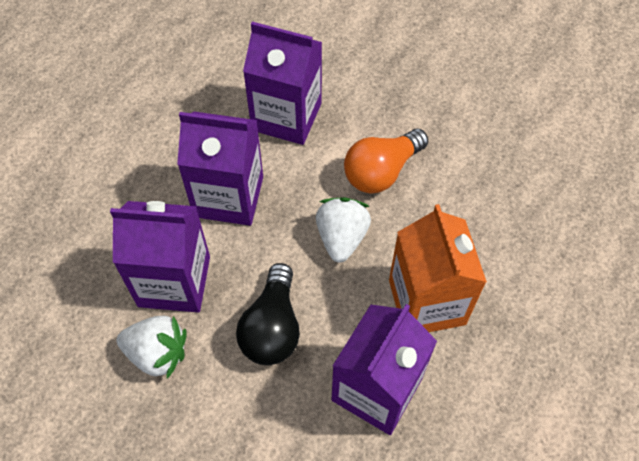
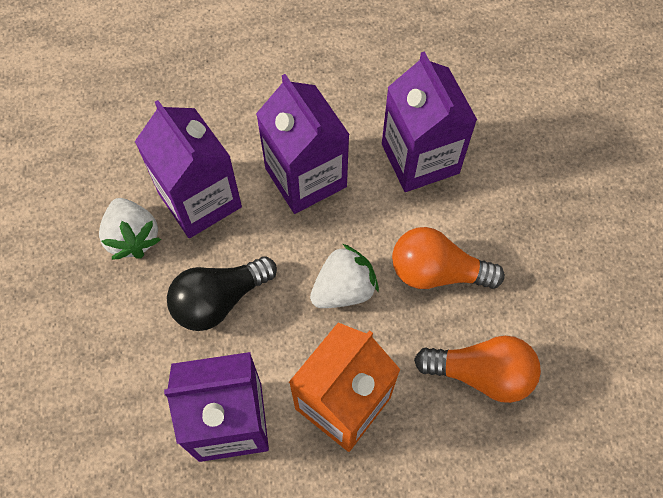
camera: 50 degrees right, 5 degrees up
none -> orange light bulb [414,336,541,403]

